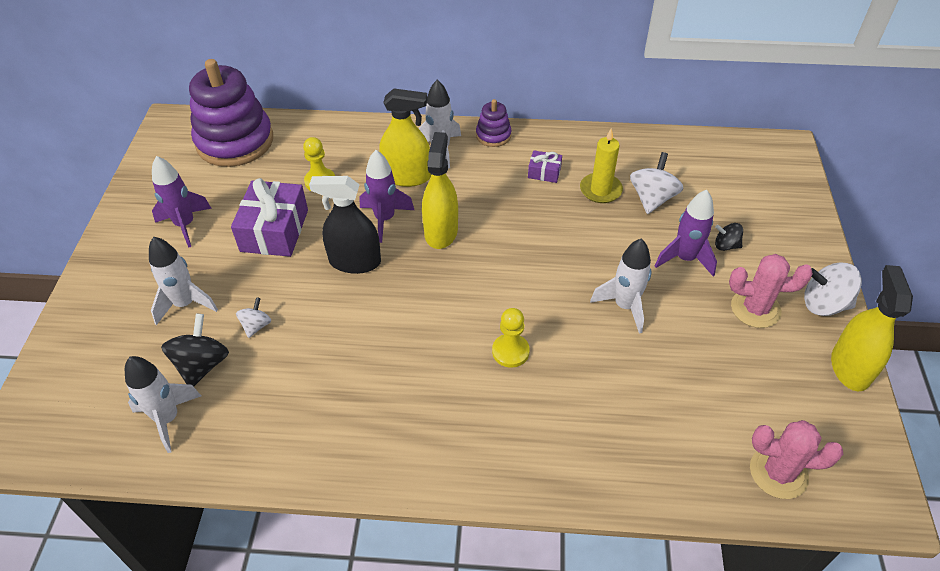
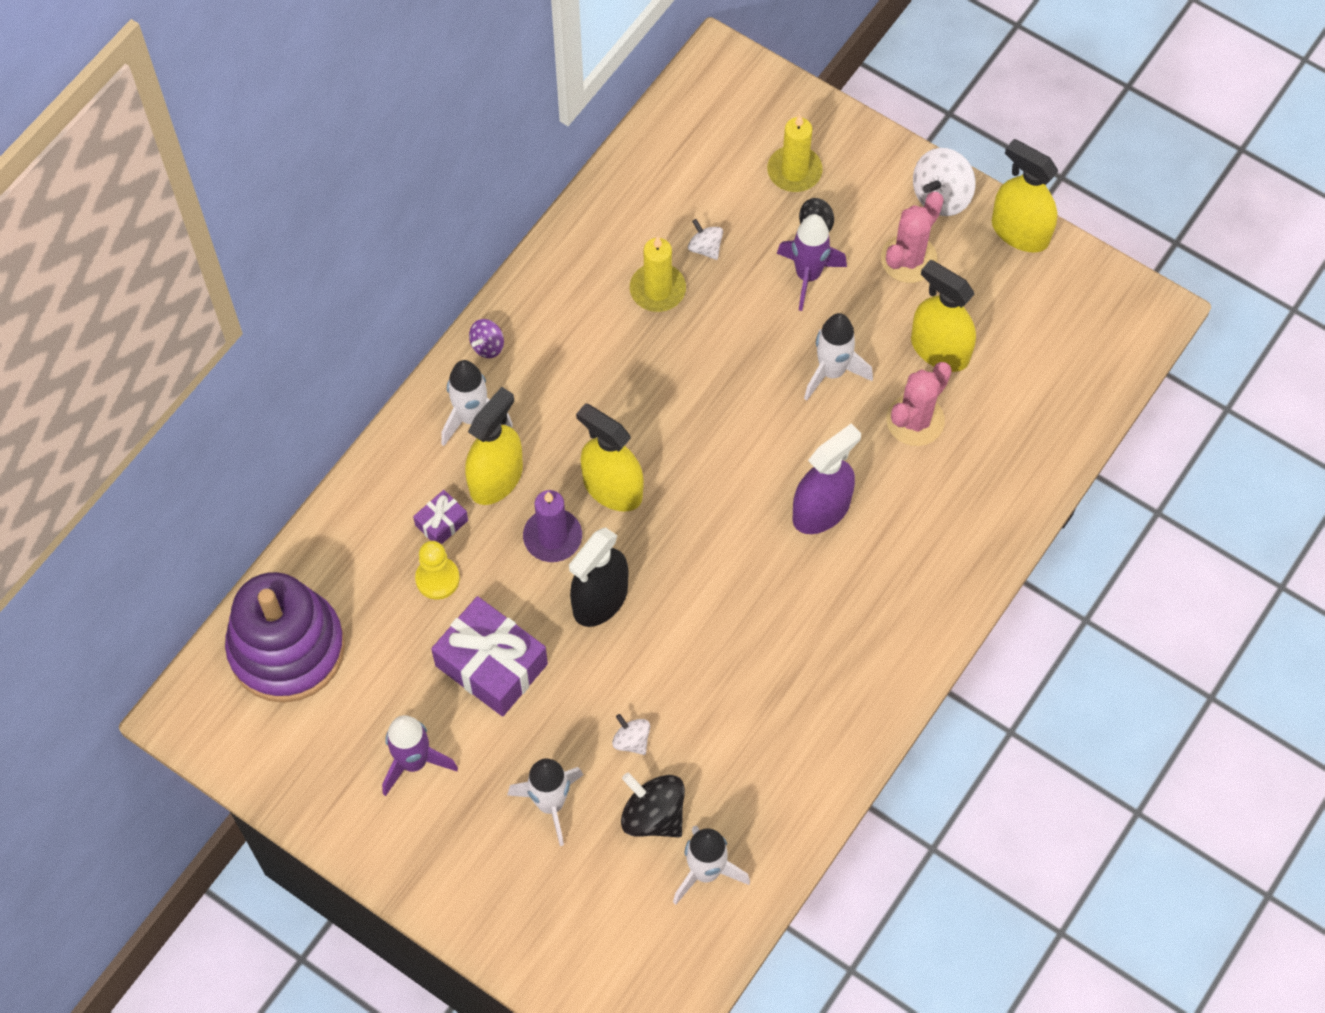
camera: 60 degrees left, 15 degrees up
purple rocket [360,150,414,243] -> purple candle [523,490,582,562]
purple stacking toy [476,99,512,147] -> purple spinning top [469,319,504,358]
yellow pawn [492,308,530,368] -> purple spray bottle [792,423,861,534]
purple gift [528,150,562,183] -> purple gift moved to [413,490,468,544]
white spinning top [630,152,684,214] -> white spinning top [688,219,723,260], size x0.58
pink cactus [750,420,843,499] -> pink cactus moved to [886,362,952,446]
none -> yellow candle [767,115,823,192]
none -> yellow spray bottle [911,260,976,372]

